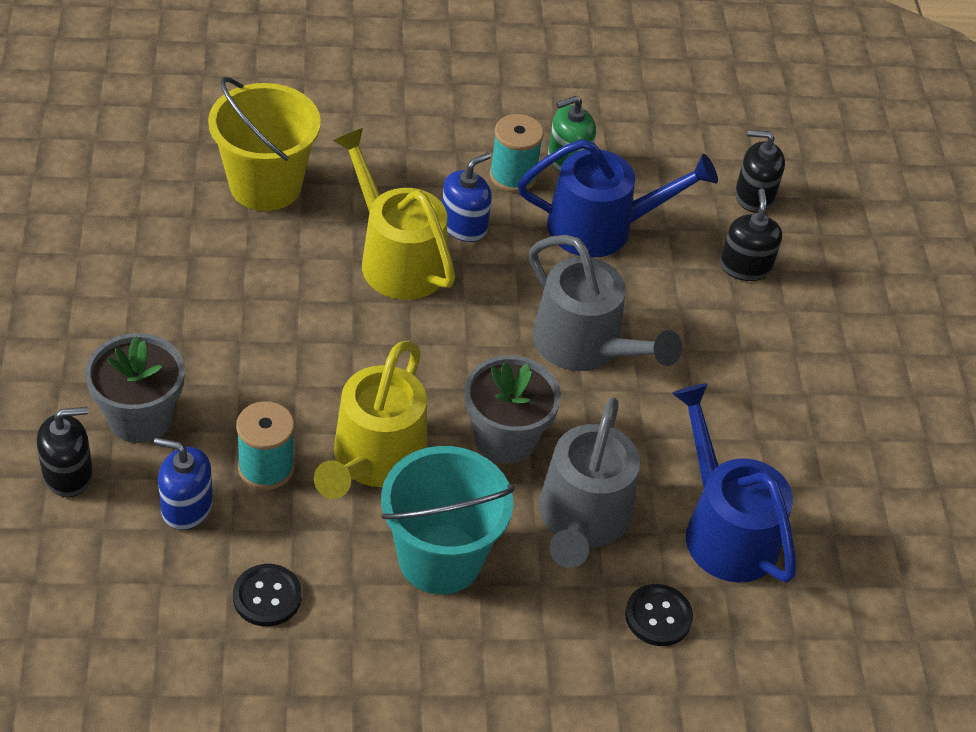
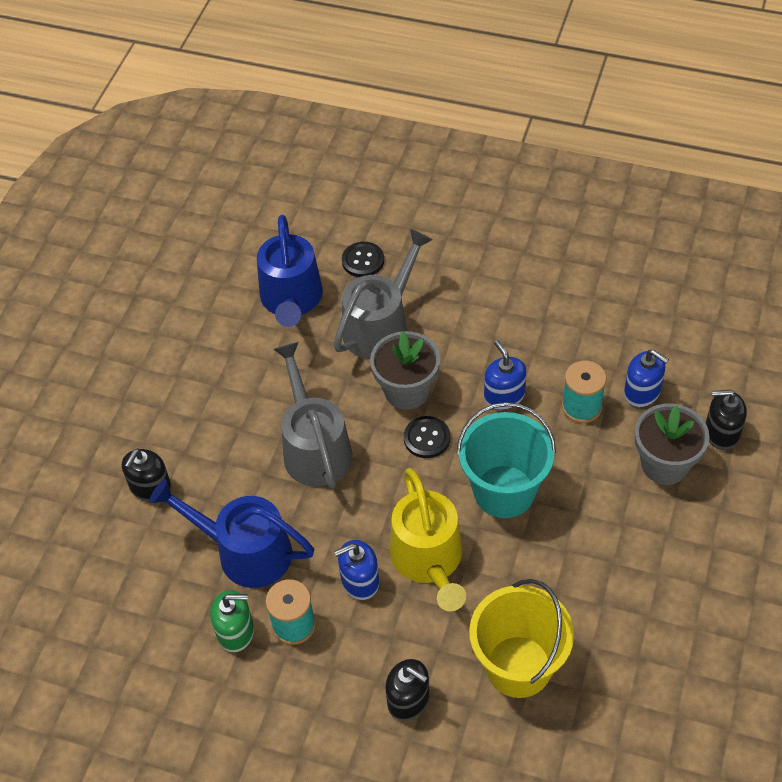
camera: 150 degrees left, 5 degrees up
black button [233,564,302,626] -> black button moved to [404,416,450,458]
yellow watering can [314,341,427,499] -> blue soap dispenser [484,340,527,410]
turquoise bucket [381,446,515,594] -> turquoise bucket moved to [457,402,556,518]
black soap dispenser [735,130,785,213] -> black soap dispenser moved to [385,659,430,721]

